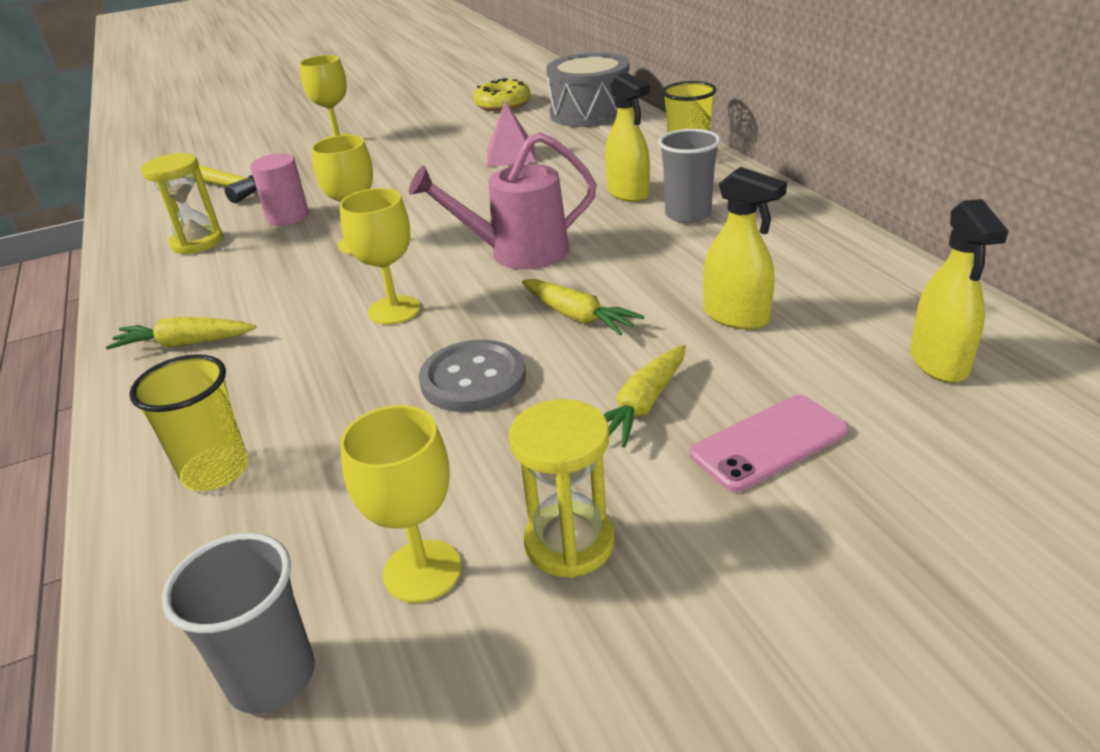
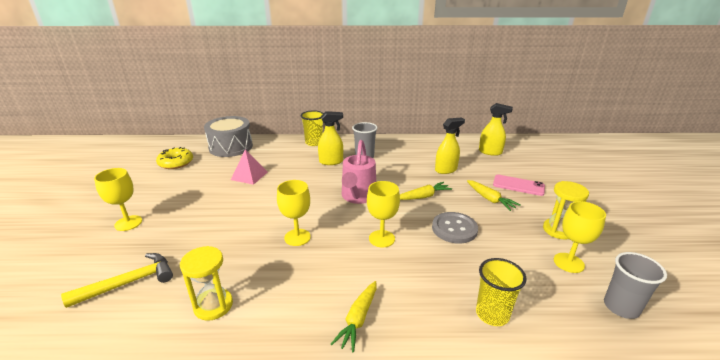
camera: 70 degrees left, 5 degrees down
pink cylinder [250,154,309,226] -> none
pink phone [690,395,849,492] -> pink phone turned 60 degrees counterclockwise [493,175,545,196]

